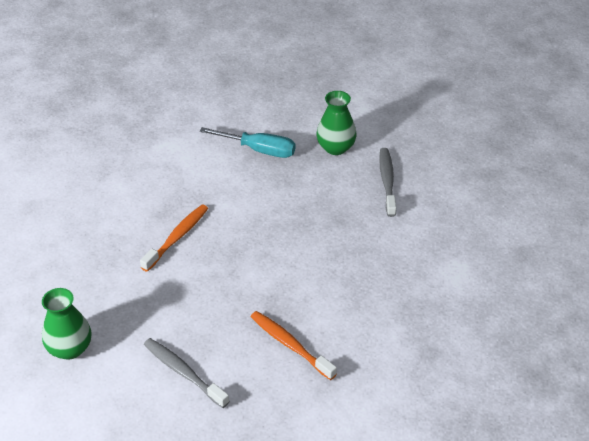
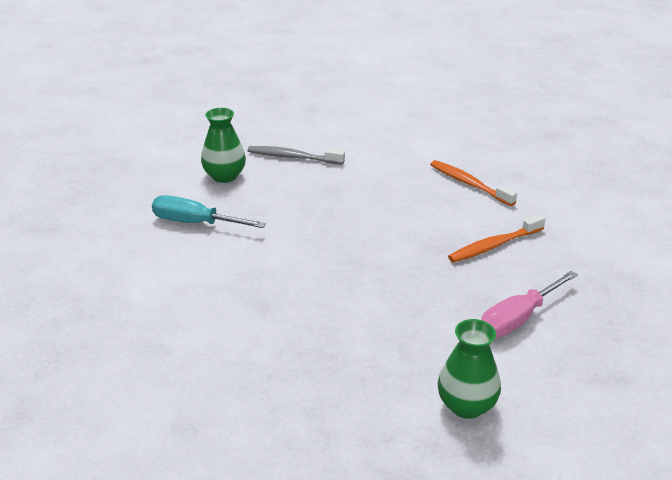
camera: 75 degrees left, 10 degrees down
orange toothbrush [140,204,208,272] -> orange toothbrush moved to [430,160,517,206]
grey toothbrush [144,338,230,408] -> pink screwdriver [481,271,578,338]
turquoise screwdriver [200,127,295,158] -> turquoise screwdriver turned 105 degrees counterclockwise [152,195,266,228]

